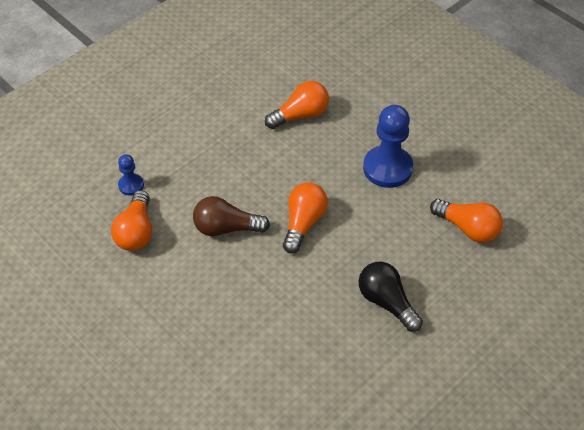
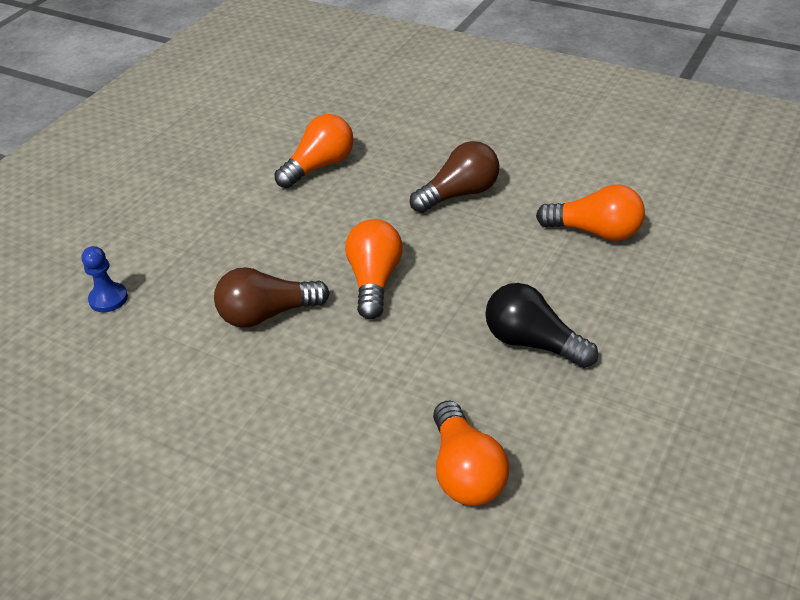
camera: 15 degrees left, 10 degrees down
orange light bulb [111,190,152,251] -> orange light bulb moved to [433,401,509,506]
blue pawn [363,105,413,188] -> brown light bulb [410,141,499,213]

